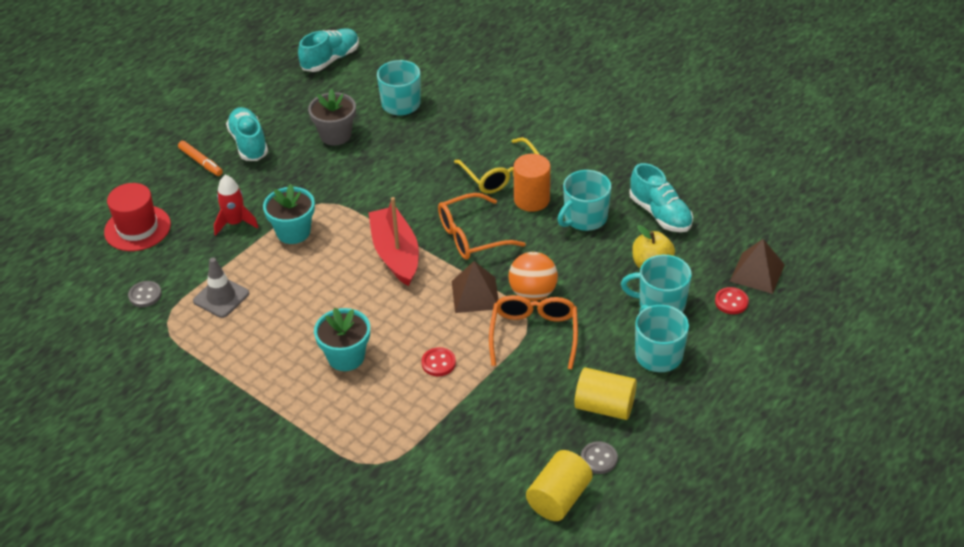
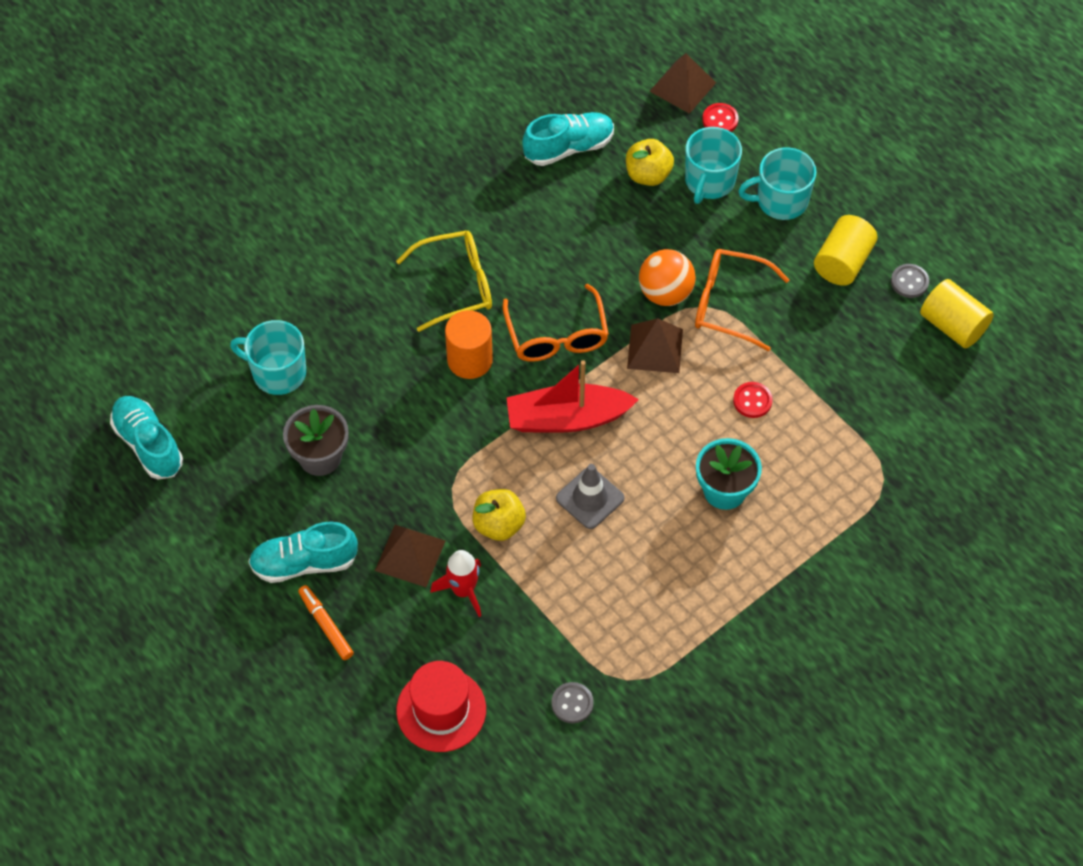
camera: 80 degrees left, 15 degrees up
orange marker [178,141,223,176] -> orange marker turned 90 degrees counterclockwise [298,585,354,660]
grey traffic cone [193,258,249,318] -> grey traffic cone moved to [556,464,624,529]
turquoise flower pot [263,184,315,244] -> yellow apple [473,489,526,541]
orange cylinder [514,154,550,212] -> orange cylinder moved to [445,310,493,379]
turquoise mug [558,170,611,231] -> none
none -> brown pyramid [375,525,445,587]

